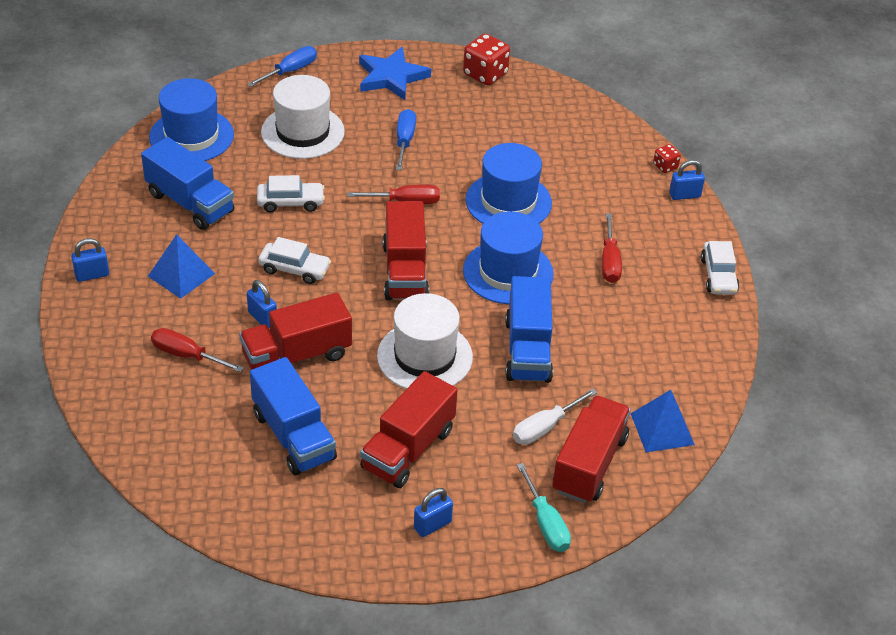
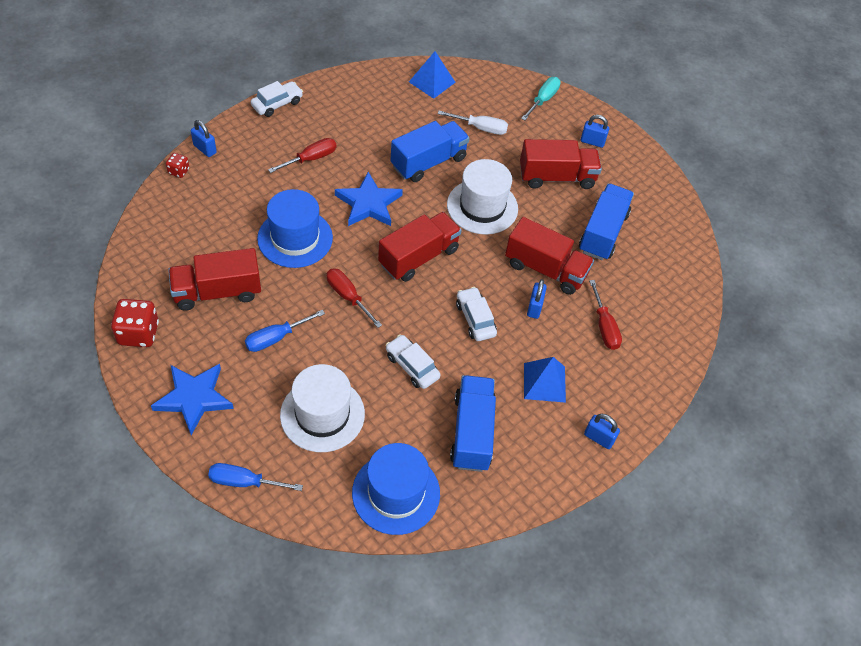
camera: 130 degrees left, 10 degrees up
blue hat [463,212,554,304] -> blue star [335,172,403,226]
red truck [552,395,631,503] -> red truck moved to [168,248,261,311]

